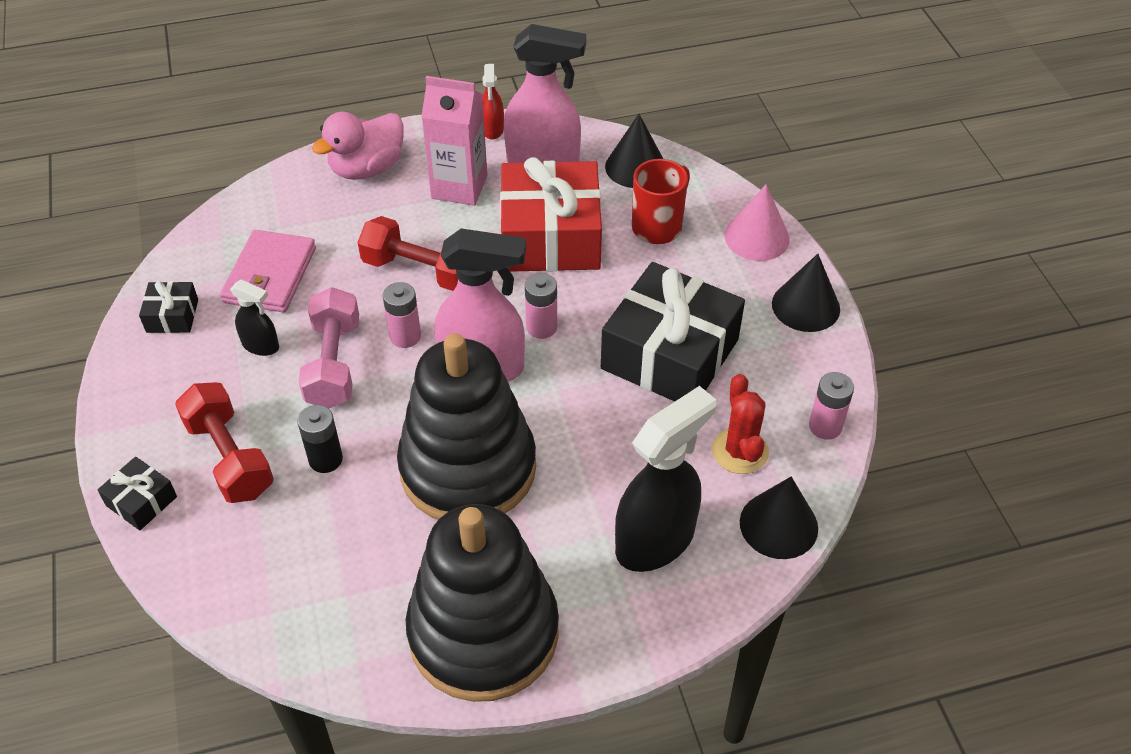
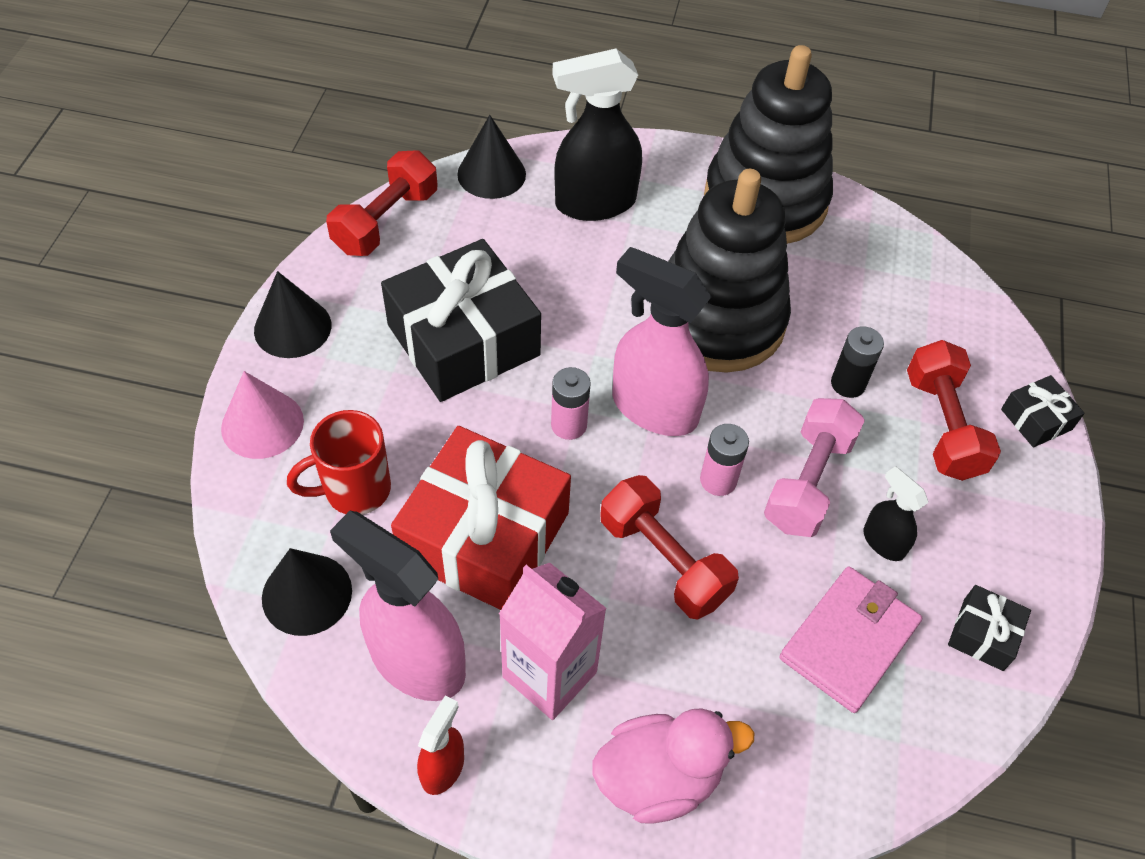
camera: 155 degrees left, 5 degrees up
red cactus [712,374,769,474] -> none
pink battery [809,372,854,440] -> red dumbbell [326,151,437,256]

